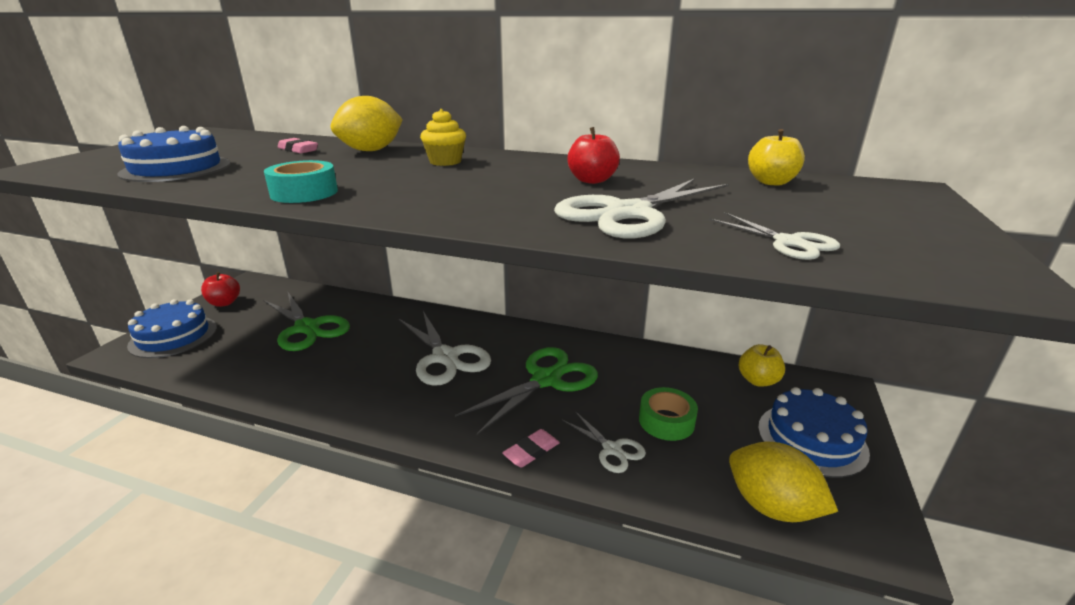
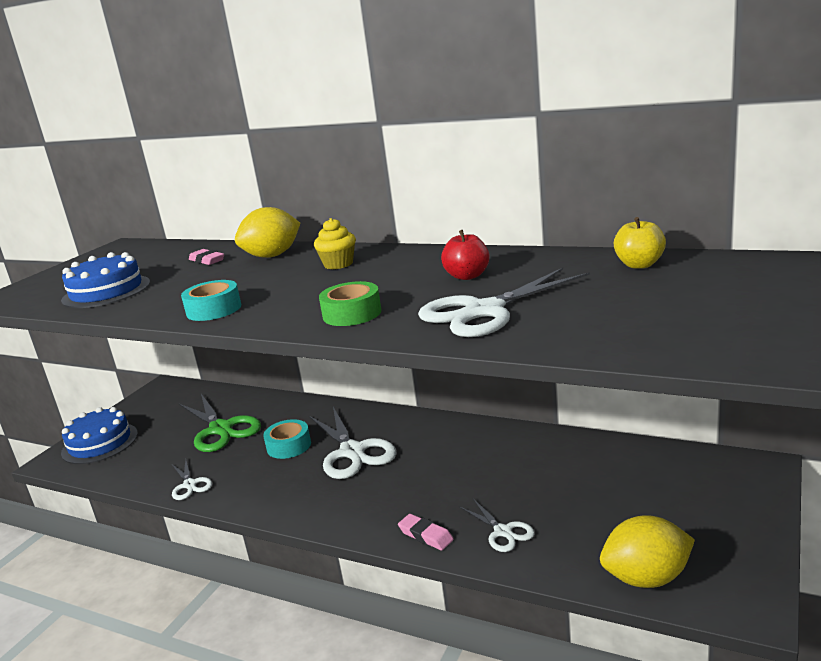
camera: 10 degrees right, 5 degrees down
red apple [201,272,240,307] -> none
green scissors [455,347,598,435] -> none
pink eraser [502,429,560,468] -> pink eraser turned 75 degrees clockwise [398,514,454,550]
green tape [639,387,698,441] -> green tape moved to [319,281,382,326]
white scissors [709,213,840,260] -> white scissors moved to [171,459,212,500]
yellow lemon [729,442,838,522] -> yellow lemon turned 60 degrees counterclockwise [600,515,695,588]
yellow apple [739,344,785,387] -> none
blue cake [758,387,870,478] -> none
none -> turquoise tape [263,419,311,459]

